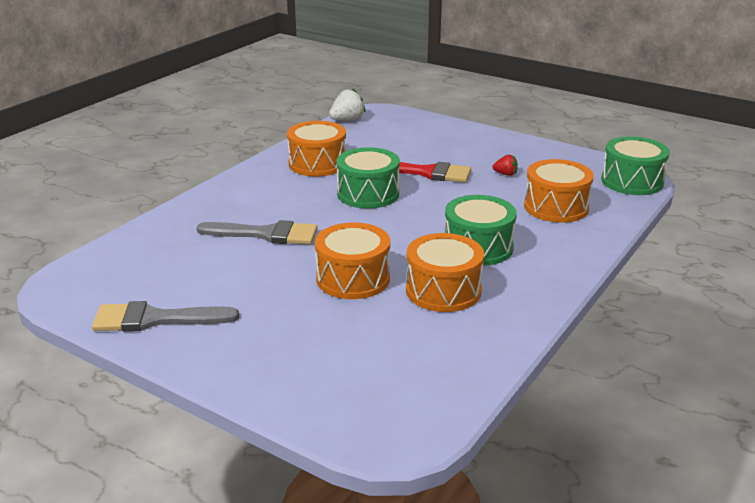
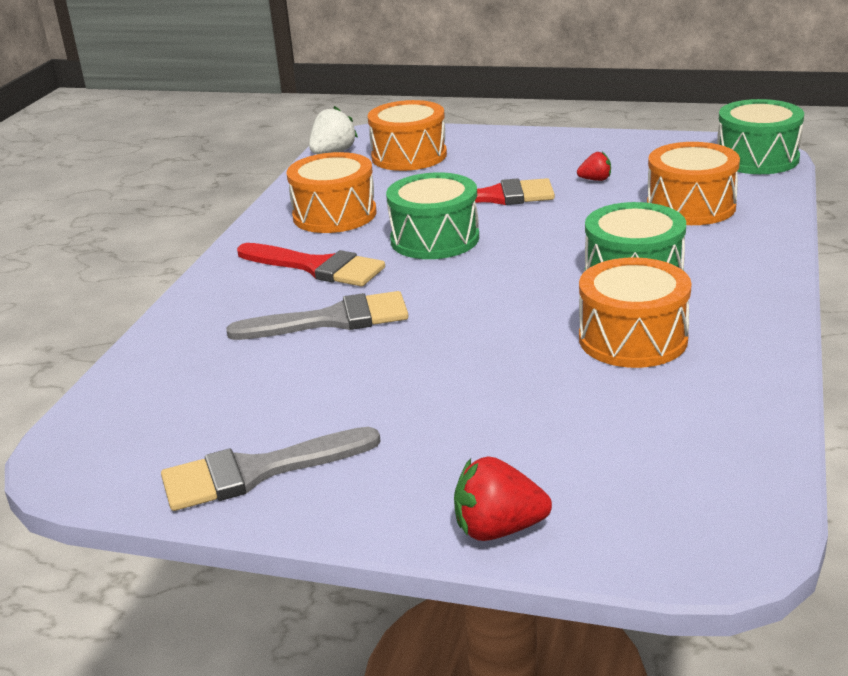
camera: 15 degrees left, 0 degrees up
orange drum [315,223,390,299] -> orange drum moved to [367,100,447,171]
none -> red brush [237,243,385,286]
none -> red strawberry [454,456,552,541]

